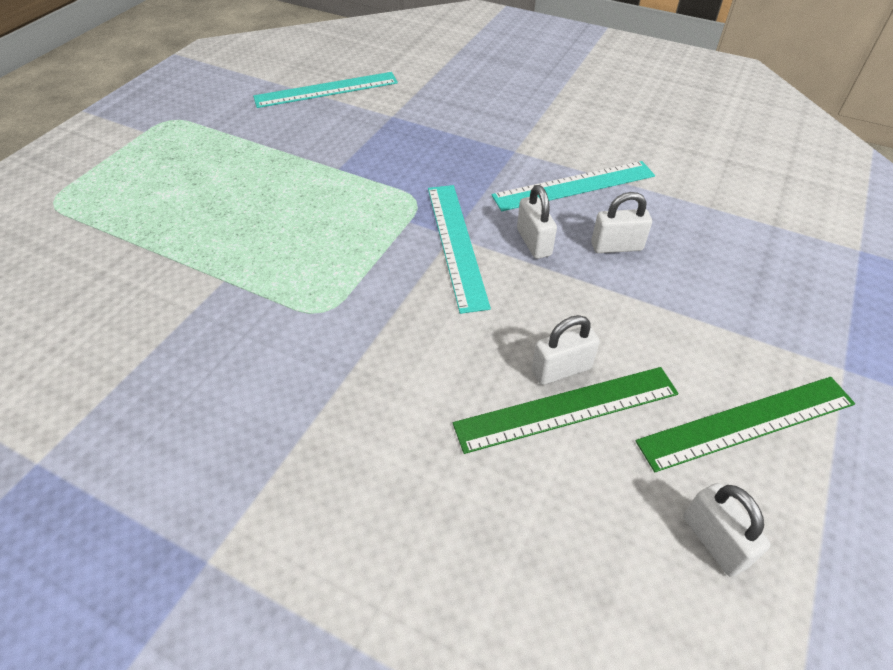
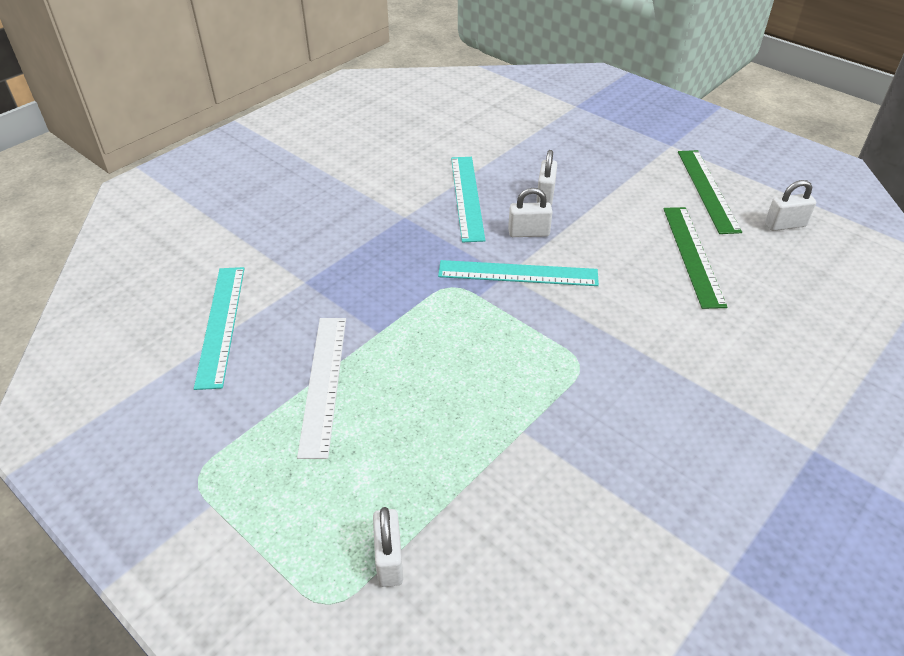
camera: 75 degrees left, 5 degrees down
white padlock [532,315,600,385] -> white padlock moved to [373,507,403,587]
none -> white ruler [297,318,346,459]

